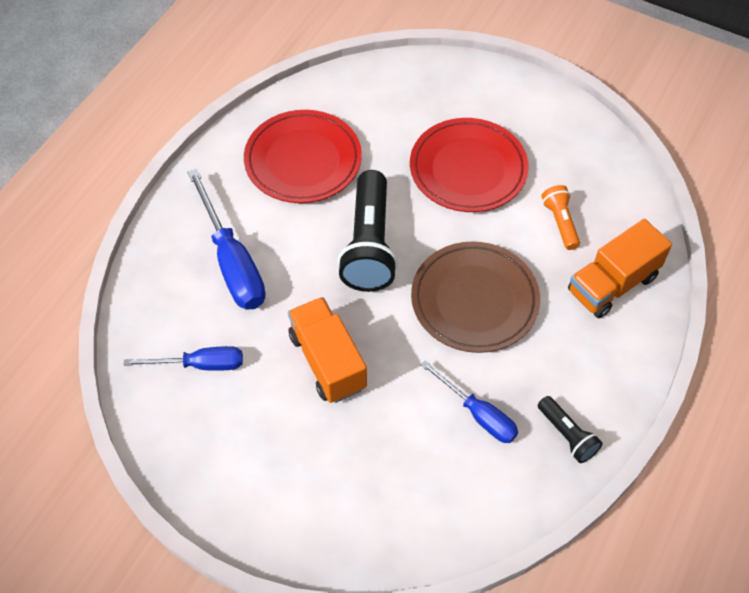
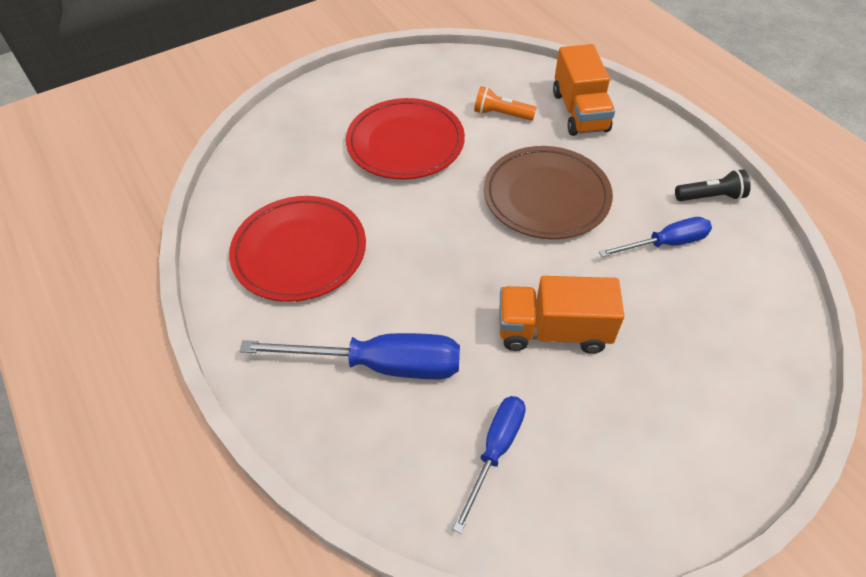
camera: 60 degrees left, 5 degrees down
black flashlight [337,170,398,292] -> none

